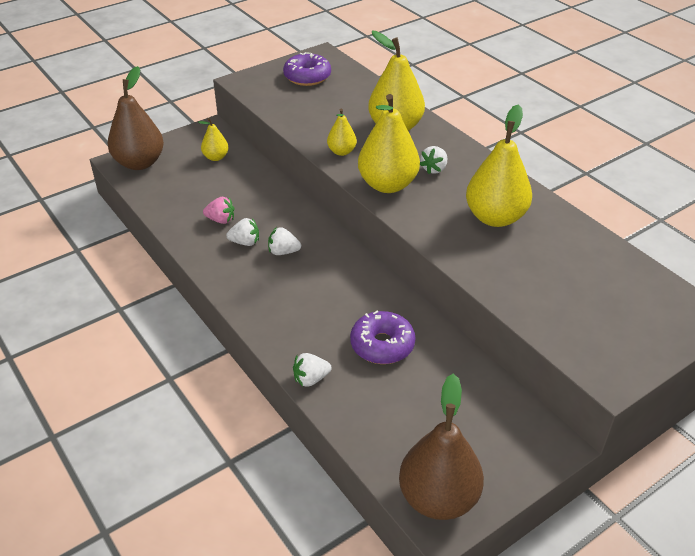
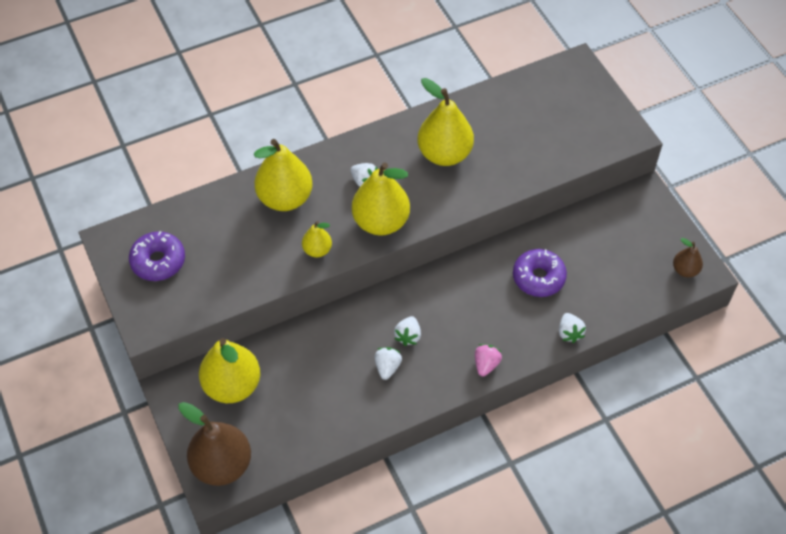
camera: 80 degrees left, 15 degrees up
yellow pear [198,118,229,161] -> yellow pear [199,338,260,403], size x1.96
pink strawberry [203,197,234,224] -> pink strawberry moved to [475,344,502,376]
brown pear [399,374,484,520] -> brown pear [673,238,703,277], size x0.51

